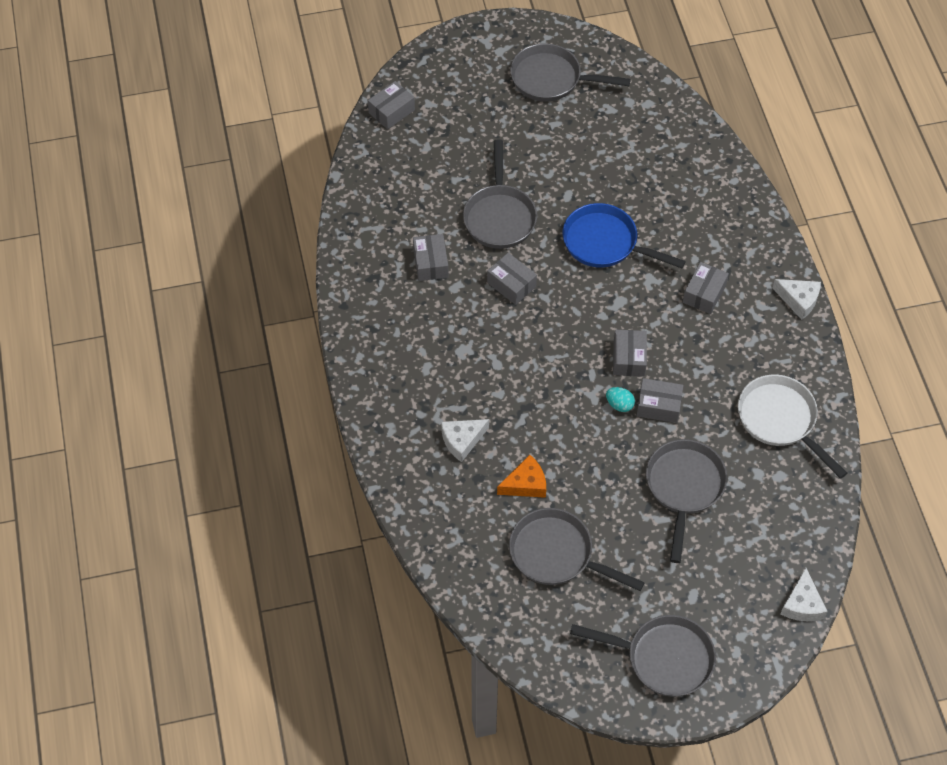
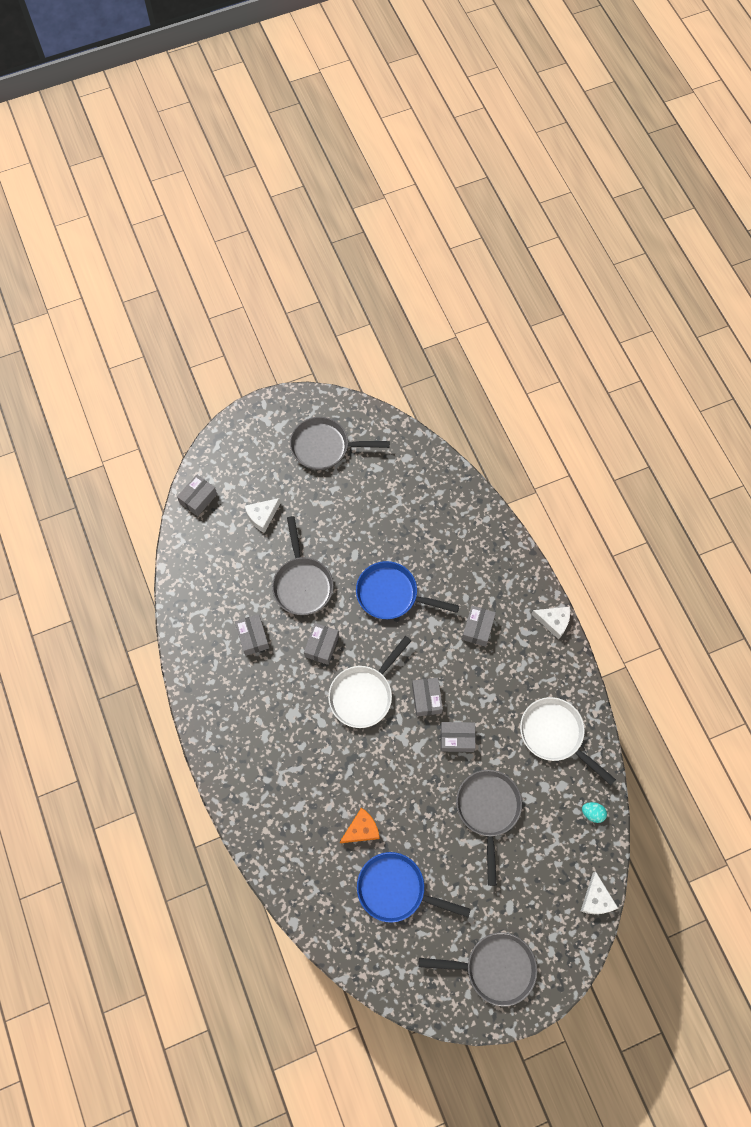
camera: 10 degrees left, 10 degrees up
white cheese [441,419,489,462] -> white cheese moved to [245,498,281,533]
grey box [487,253,537,305] -> grey box turned 75 degrees clockwise [304,623,339,665]
grey pan [509,508,645,591] -> blue pan [357,852,471,922]
turquoise egg [606,387,635,412] -> turquoise egg moved to [582,802,607,823]
none -> white pan [328,636,412,728]

